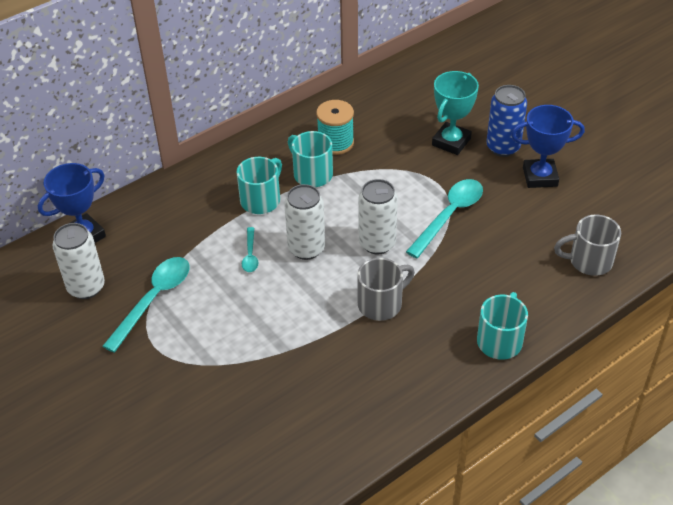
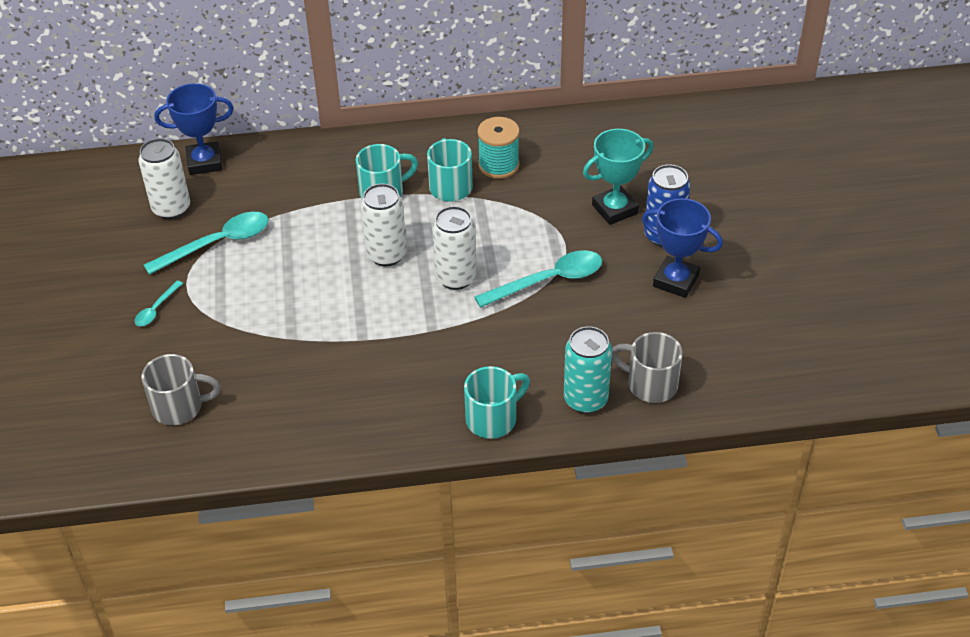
camera: 30 degrees right, 0 degrees up
turquoise spoon [242,227,258,272] -> turquoise spoon moved to [134,280,183,326]
grey mug [357,258,415,321] -> grey mug moved to [142,354,221,425]
none -> turquoise can [564,326,612,414]

